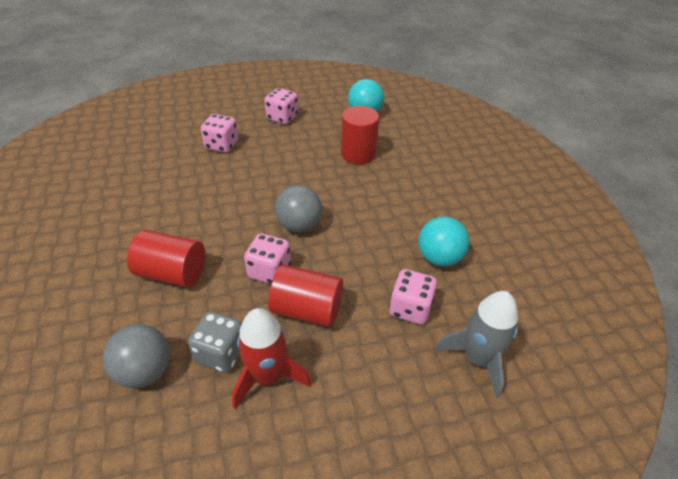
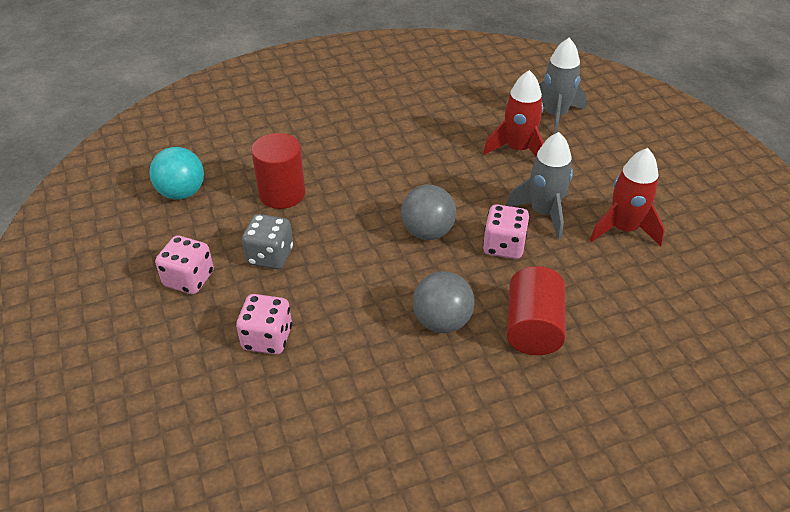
camera: 95 degrees left, 0 degrees up
grey ball [103,324,170,388] -> grey ball moved to [413,271,475,333]
grey dice [188,311,242,373] -> grey dice moved to [242,214,293,269]
red cylinder [268,264,343,327] -> grey rocket [505,132,573,240]
pink dice [389,269,437,324] -> red rocket [483,70,544,157]
turquoise ball [418,217,469,267] -> none

